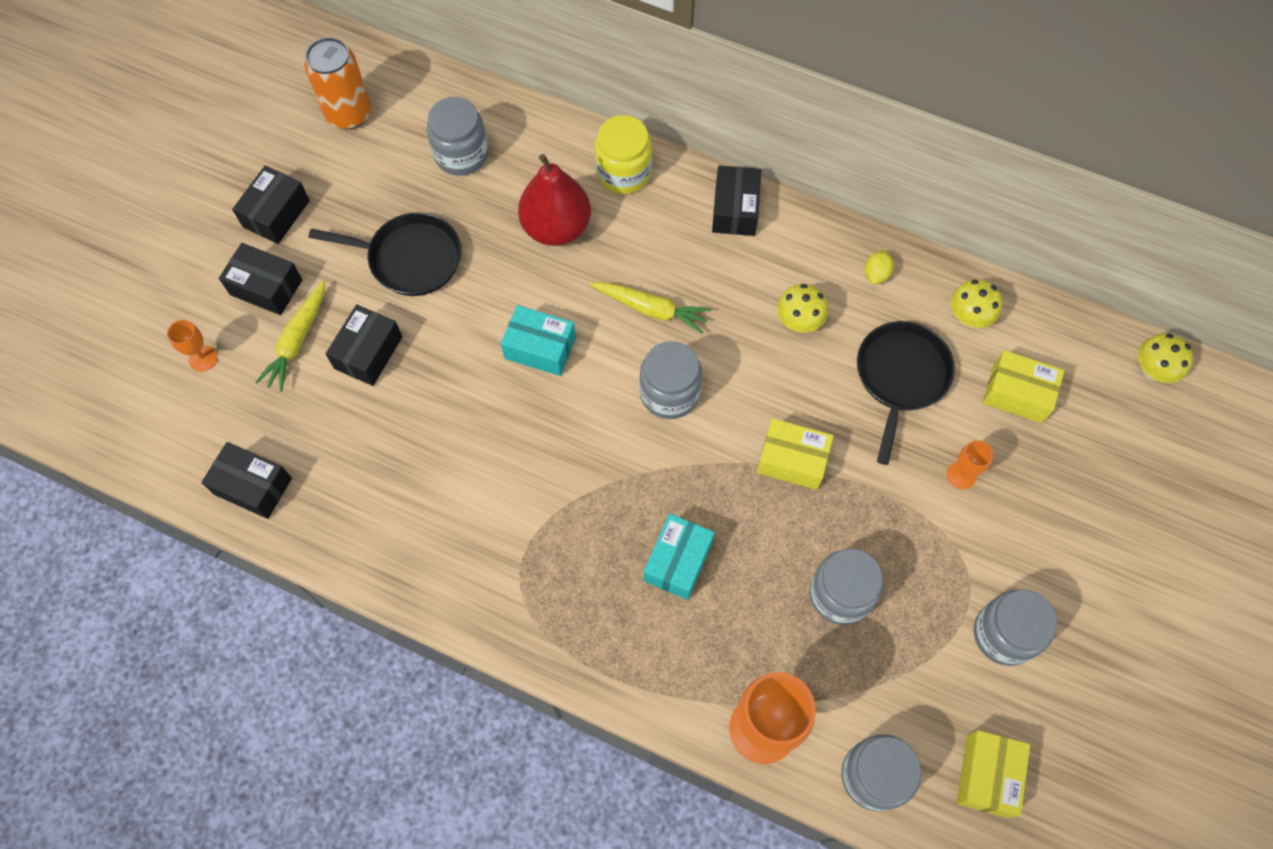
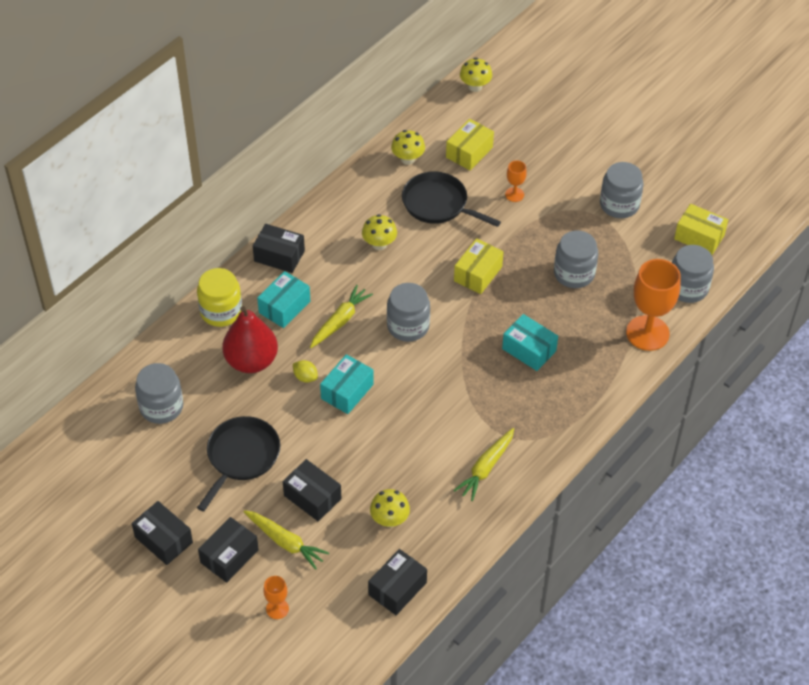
camera: 75 degrees left, 15 degrees down
orange can [305,37,371,129] -> none
yellow lemon [865,250,894,285] -> yellow lemon moved to [293,360,318,383]
none -> turquoise box [257,271,310,328]
none -> yellow mushroom [370,489,410,527]
none -> yellow carrot [453,428,514,501]

